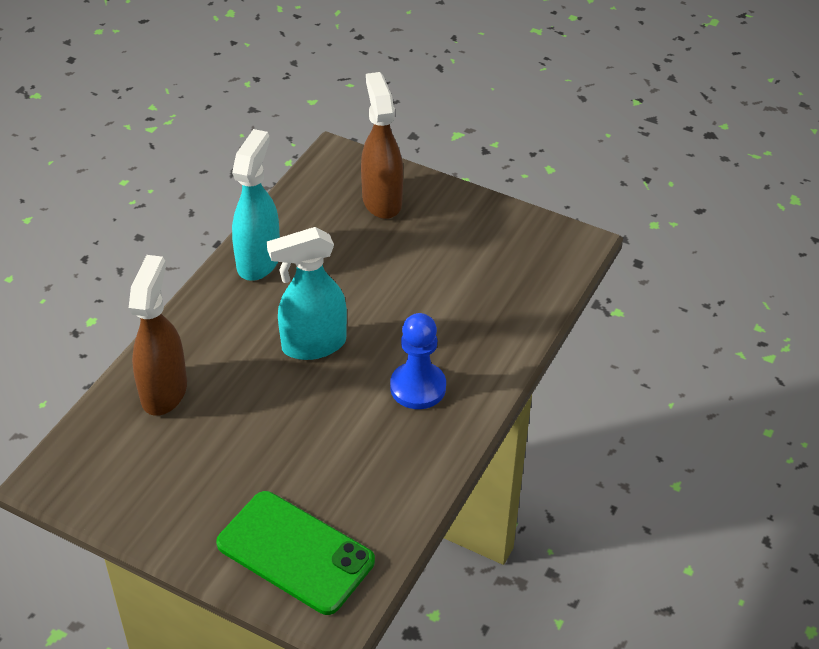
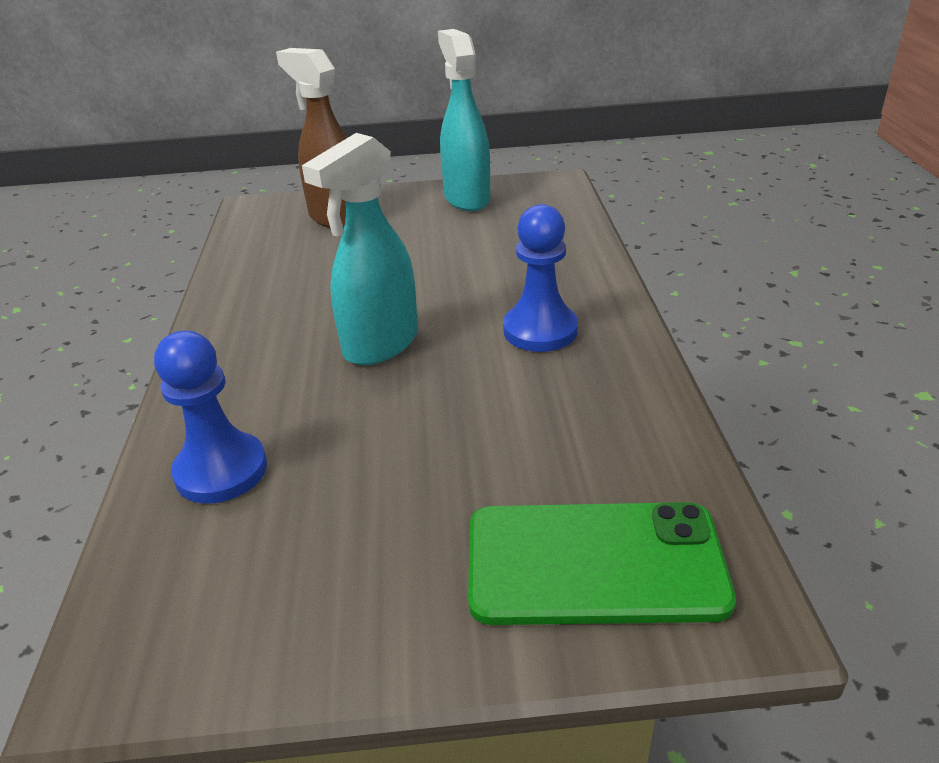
camera: 30 degrees left, 10 degrees down
brown spray bottle [129,255,187,416] -> blue pawn [154,331,267,504]
turquoise spray bottle [232,129,280,281] -> turquoise spray bottle moved to [438,29,490,211]

